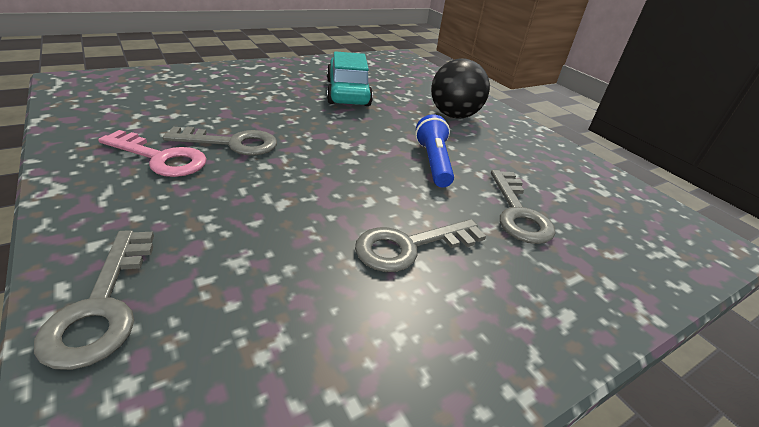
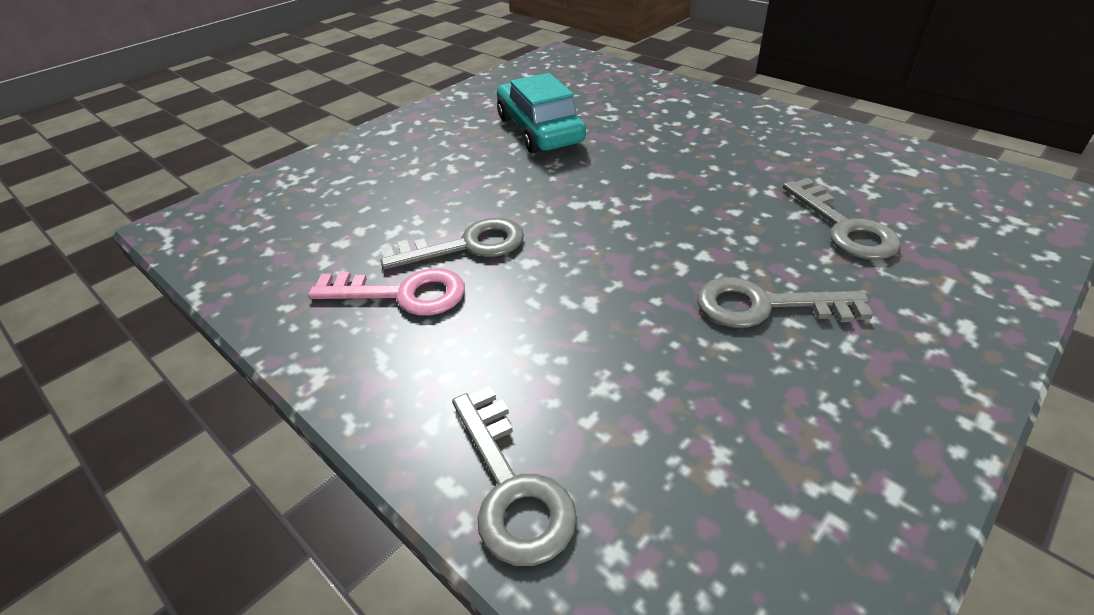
camera: 10 degrees left, 5 degrees up
grey key [355,219,486,272] -> grey key turned 45 degrees clockwise [697,277,873,328]
blue flashlight [415,114,454,187] -> none
black ball [431,58,490,119] -> none

